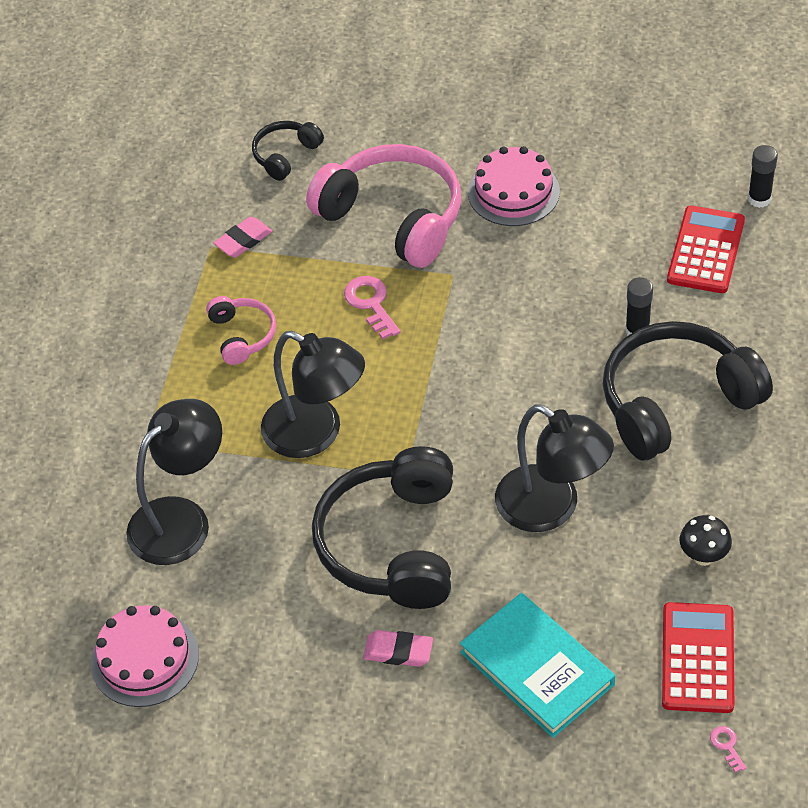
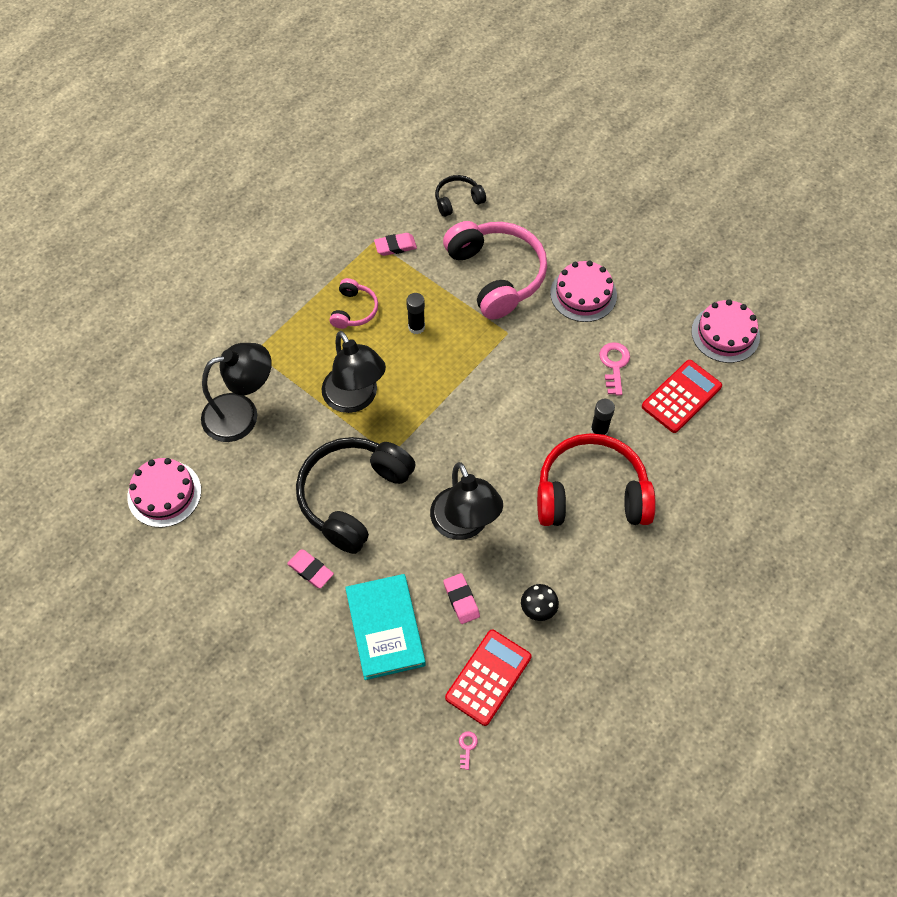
camera: 25 degrees right, 10 degrees up
pink key [344,276,400,340] -> pink key moved to [599,342,630,396]
black headphones [603,321,773,460] -> red headphones [537,433,656,526]
black glue stick [748,145,778,208] -> black glue stick moved to [406,293,425,334]
none -> pink eraser [443,573,480,624]
none -> pink cake [691,299,760,363]

